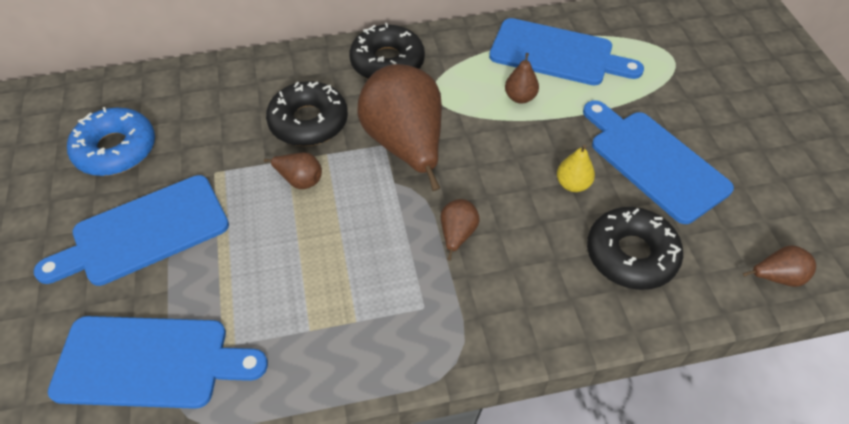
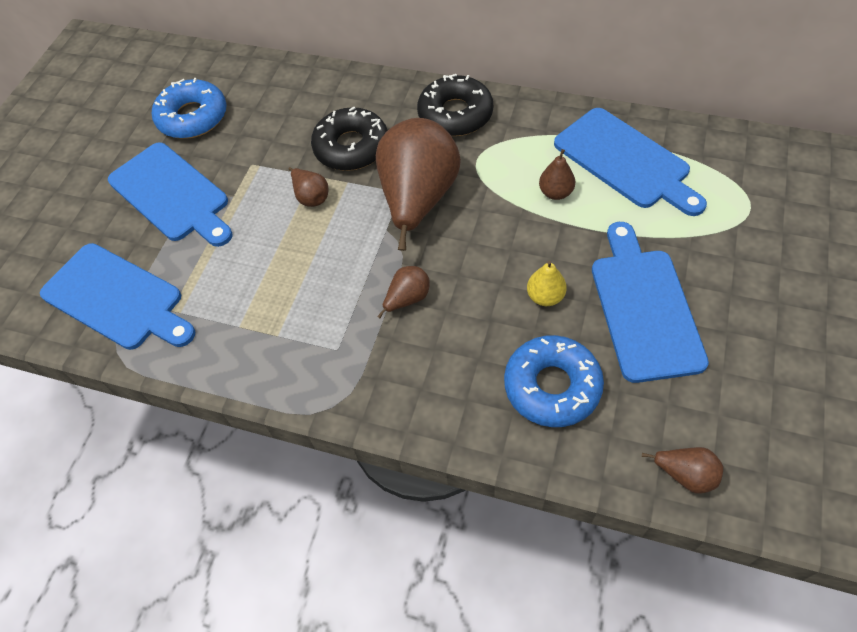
camera: 35 degrees right, 5 degrees up
blue cutting board [34,175,229,286] -> blue cutting board turned 135 degrees counterclockwise [108,142,233,247]
black donut [587,207,683,290] -> blue donut [504,335,604,427]

